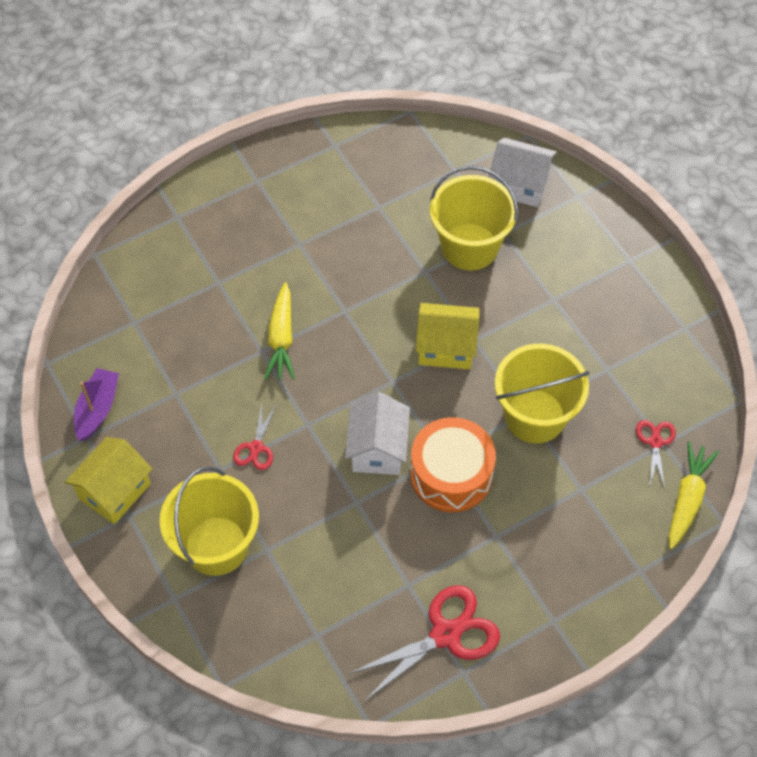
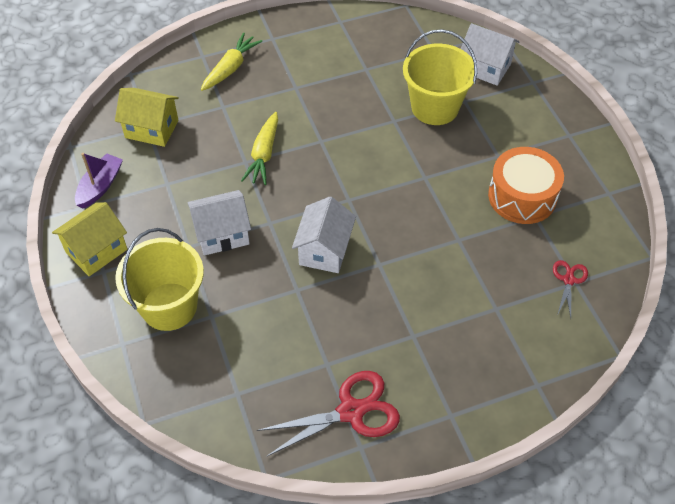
camera: 10 degrees right, 5 degrees down
red scissors [233,404,276,470] -> white house [188,190,251,256]
orange drum [410,417,496,512] -> orange drum moved to [488,147,564,224]
yellow house [416,303,480,369] -> yellow house moved to [115,88,179,147]
yellow bucket [495,344,589,443] -> none
yellow carrot [669,441,719,549] -> yellow carrot moved to [201,33,262,91]

